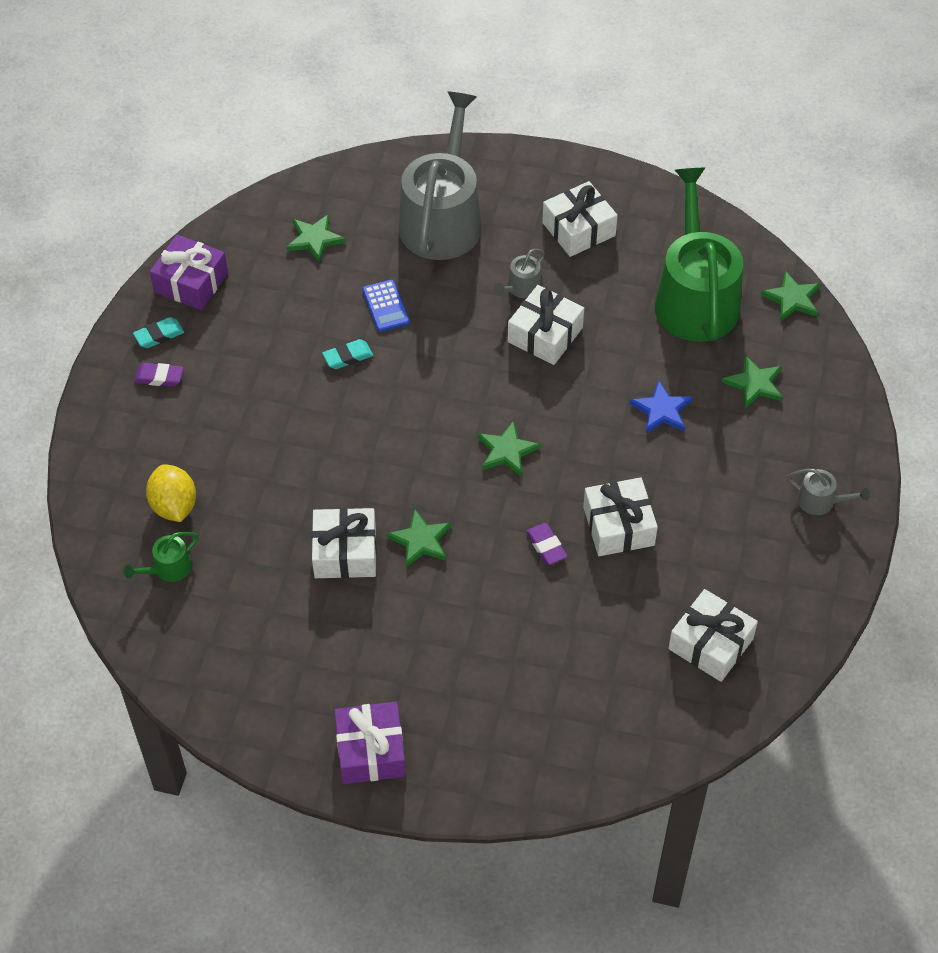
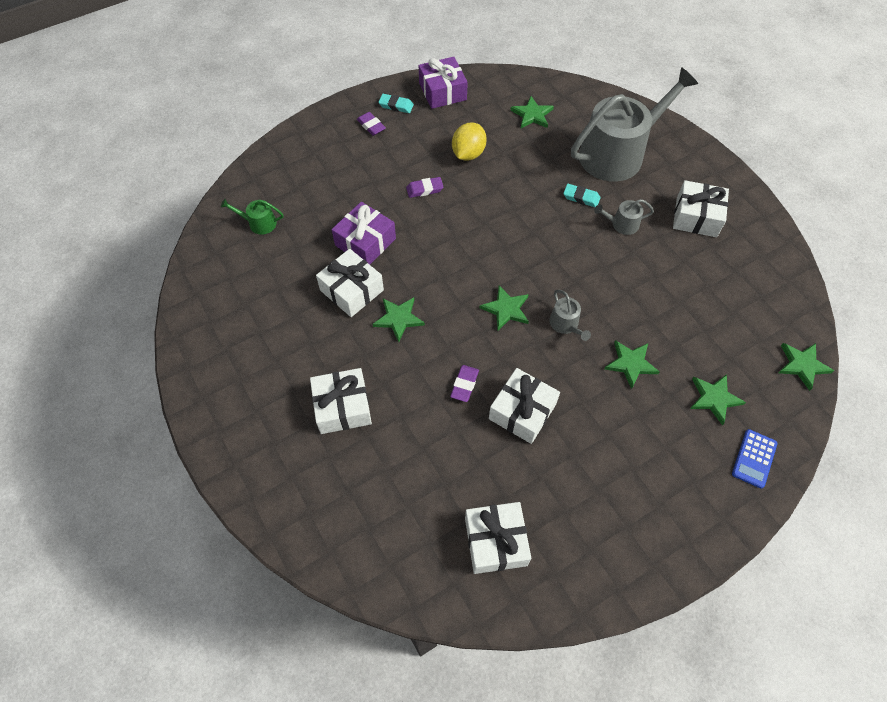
camera: 45 degrees right, 5 degrees up
yellow lemon [146,464,196,522] -> yellow lemon moved to [452,122,487,161]
turquoise eraser [322,339,373,369] -> turquoise eraser moved to [563,184,600,207]
purple gift [334,702,406,784] -> purple gift moved to [332,202,396,265]
blue calculator [362,280,410,332] -> blue calculator moved to [732,429,778,489]
white gift [508,285,584,365] -> white gift moved to [310,368,372,434]
blue star [629,381,693,433] -> green star [605,340,660,389]
green watering can [655,168,743,342] -> none
grey watering can [787,469,870,515] -> grey watering can moved to [549,290,591,341]
none -> purple eraser [406,177,443,198]

